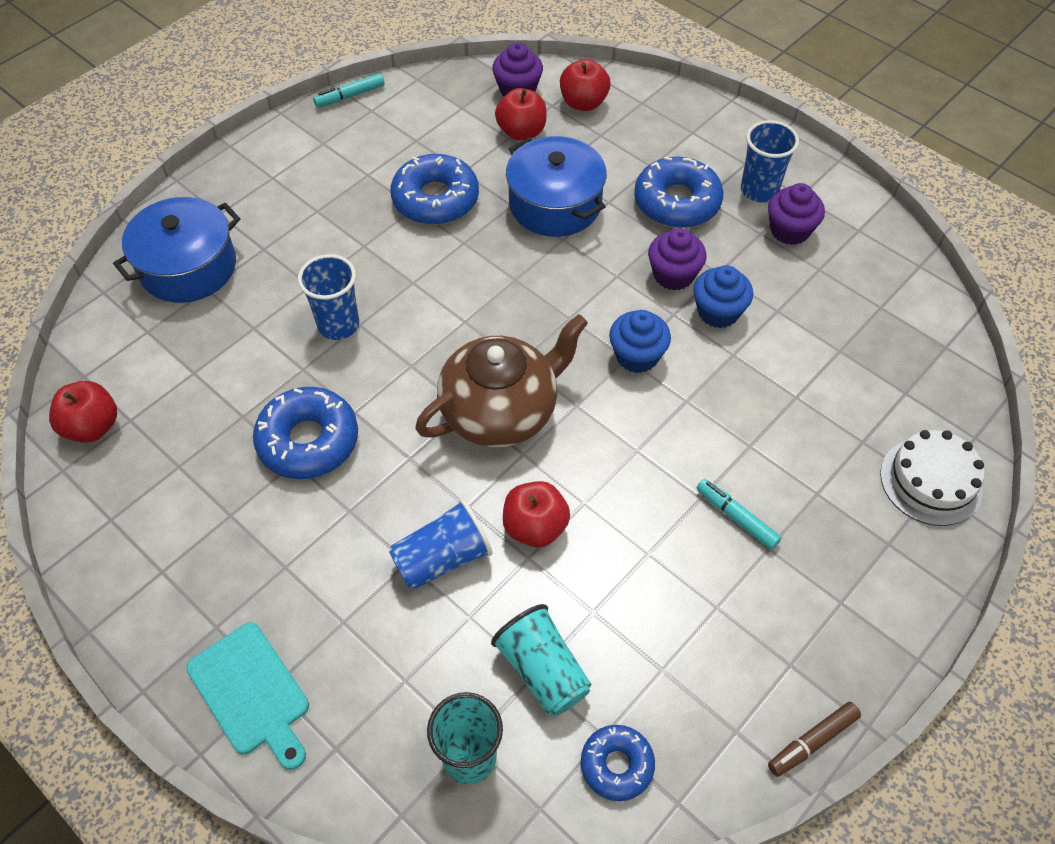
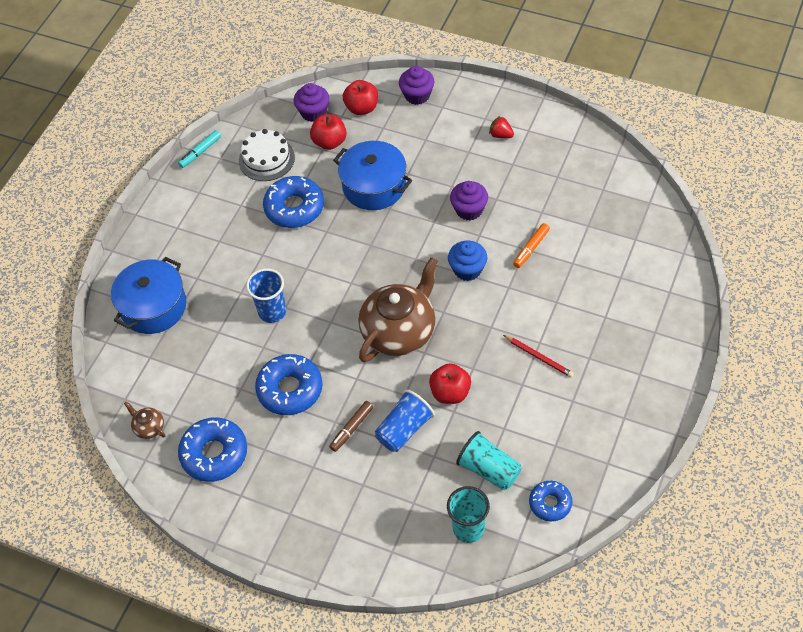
camera: 15 degrees left, 0 degrees up
red apple [49,381,117,443] -> brown teapot [124,401,165,439]
turquoise cutting board [186,622,309,770] -> none
blue donut [634,157,723,228] -> blue donut moved to [178,417,247,482]
blue cupcake [693,265,753,328] -> none
turquoise marker [697,479,782,550] -> none
blue cup [741,120,799,202] -> red strawberry [489,116,514,138]
purple cupcake [768,183,825,245] -> purple cupcake moved to [399,66,434,105]
brown marker [768,702,861,777] -> brown marker moved to [329,401,373,452]
white cake [880,430,984,526] -> white cake moved to [239,129,295,181]
none -> red pencil [503,335,574,377]
none -> orange marker [513,223,550,268]

